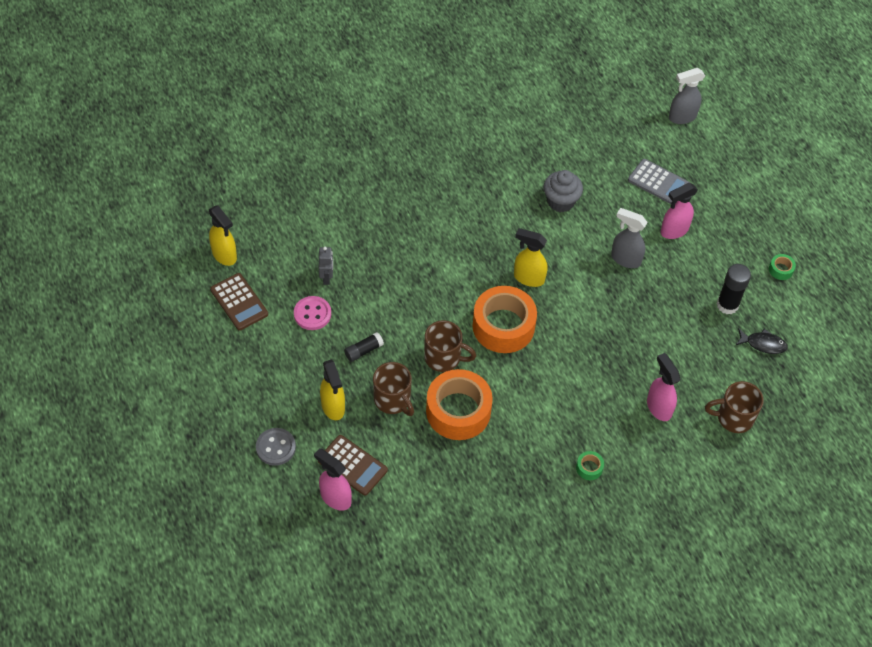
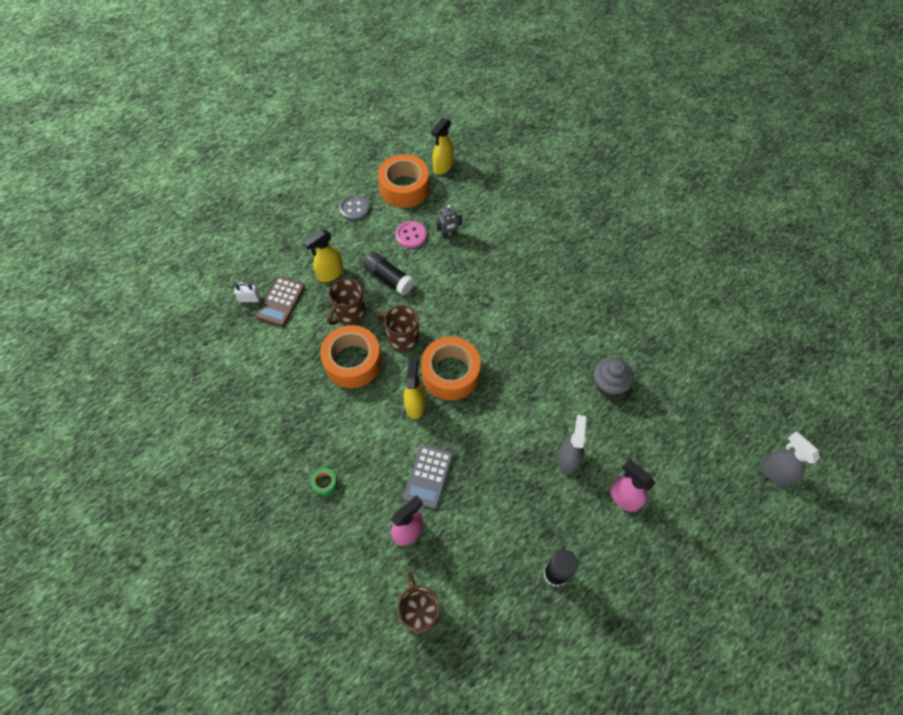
camera: 75 degrees right, 5 degrees up
brown calculator [210,273,268,330] -> orange tape [378,154,429,208]
grey button [256,428,296,466] -> grey button moved to [339,194,370,221]
pink spray bottle [314,448,352,511] -> white padlock [234,281,260,302]
black glue stick [344,332,384,362] -> black glue stick [364,252,414,296], size x1.58
brown mug [424,320,476,372] -> brown mug turned 120 degrees clockwise [376,305,419,351]
yellow spray bottle [514,228,548,287] -> yellow spray bottle moved to [404,358,426,419]
grey calculator [628,159,690,204] -> grey calculator moved to [404,444,453,509]
black fish [735,328,788,354] -> none
green tape [769,254,796,280] -> none

